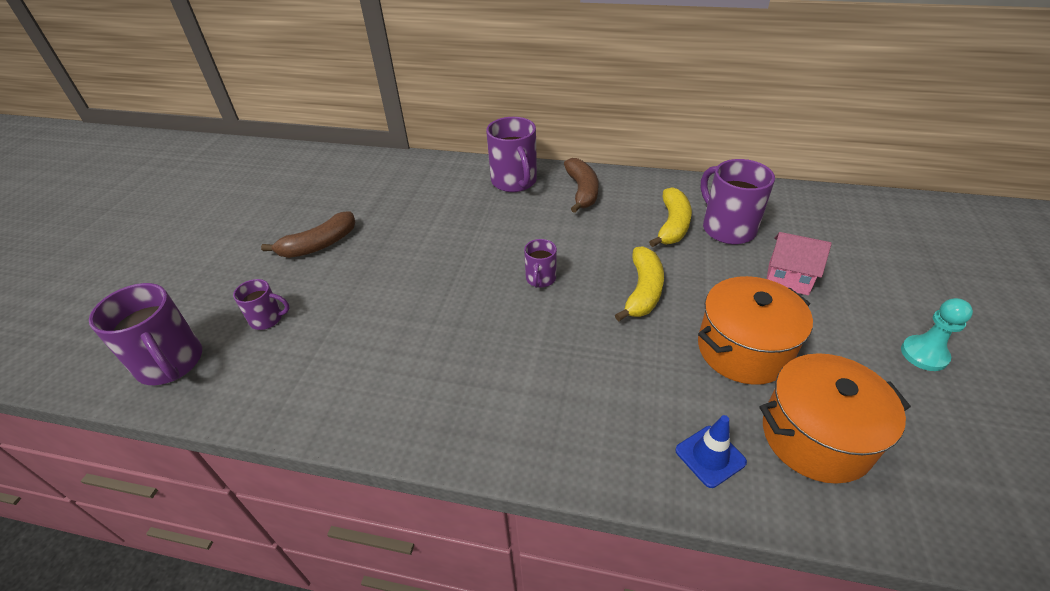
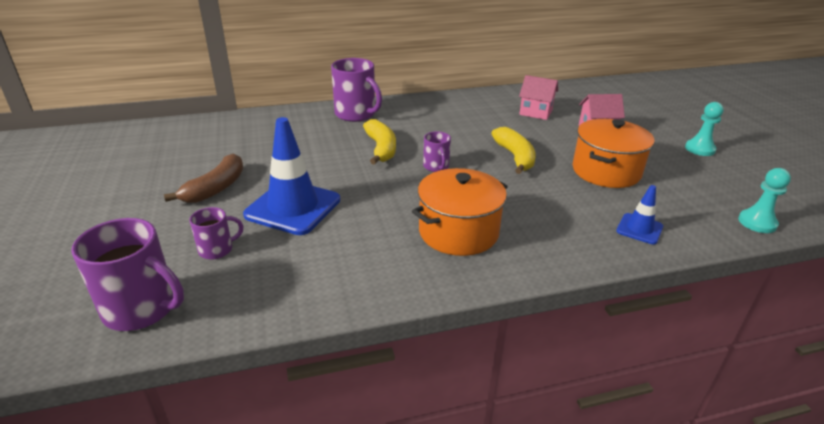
camera: 30 degrees left, 10 degrees down
brown banana [564,158,599,213] -> none
yellow banana [649,187,692,247] -> yellow banana moved to [363,119,396,165]
purple mug [701,159,775,244] -> pink house [519,75,558,120]
orange pot [759,353,911,484] -> orange pot moved to [412,168,508,256]
none -> blue traffic cone [243,117,340,235]
none -> turquoise pawn [738,168,791,233]

